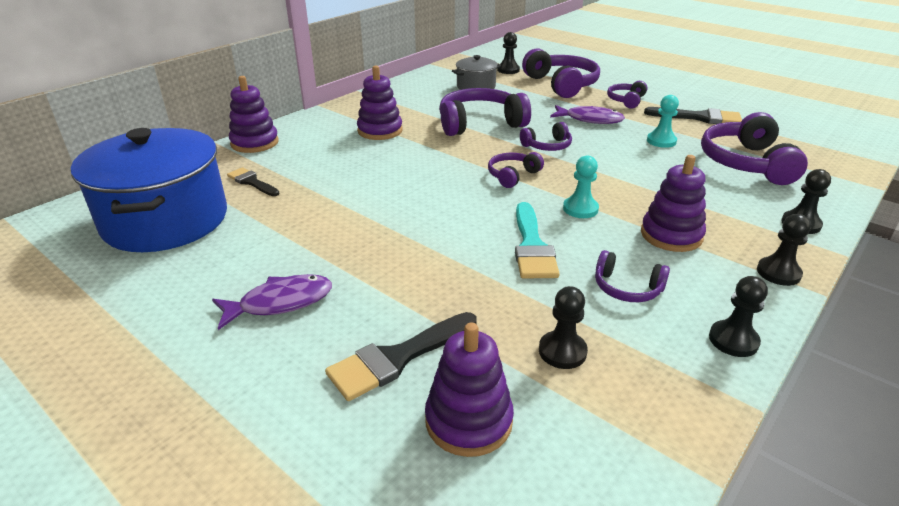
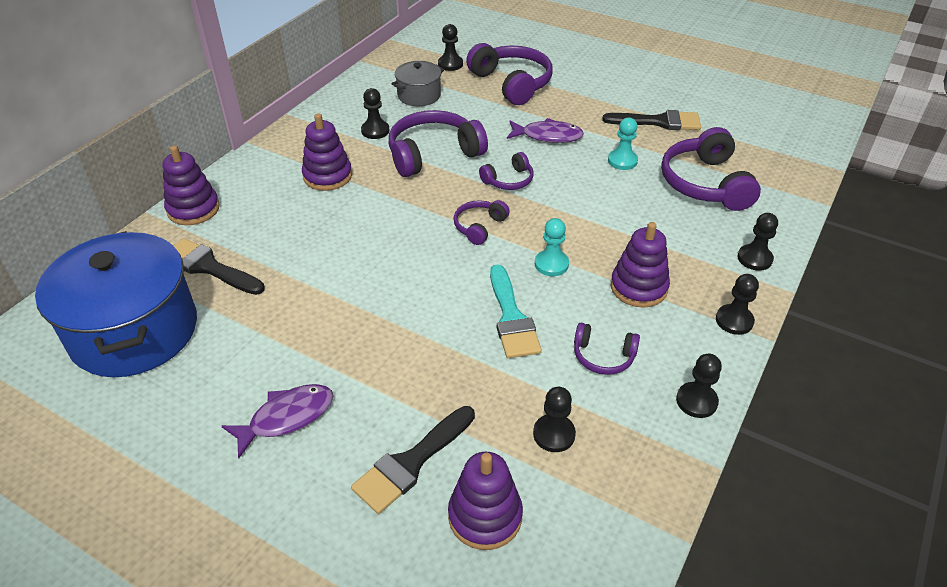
camera: 10 degrees left, 10 degrees up
black brush [227,167,280,196] -> black brush [174,238,265,295], size x1.59
purple headphones [607,81,648,109] -> none
none -> black pawn [361,88,390,139]

